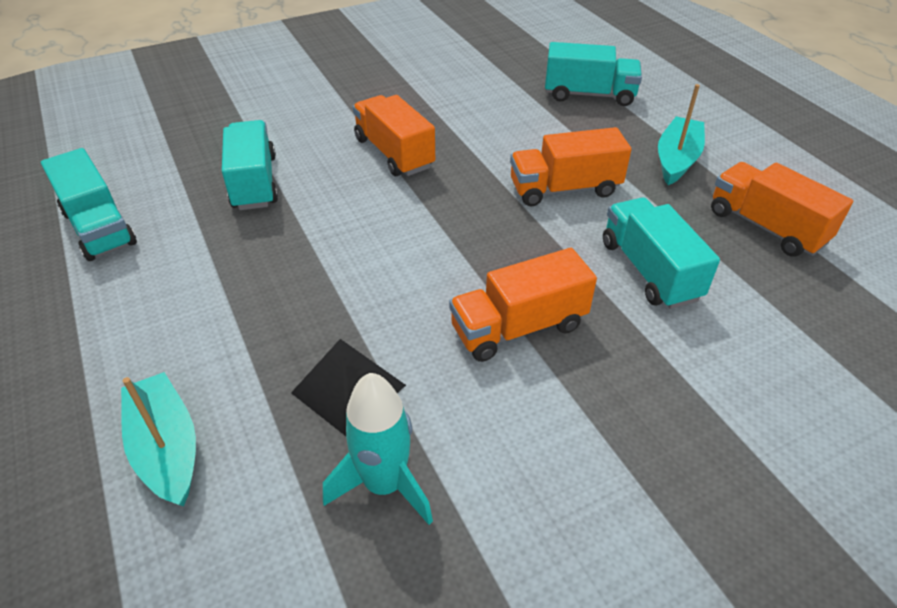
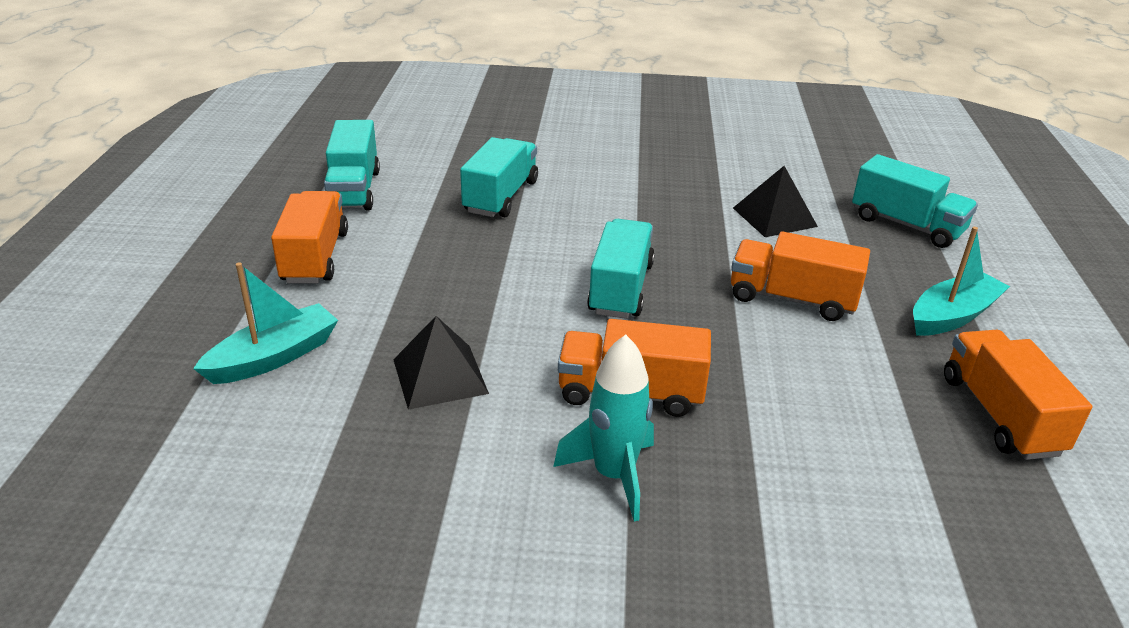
camera: 30 degrees right, 10 degrees down
turquoise boat [121,372,196,506] -> turquoise boat turned 45 degrees clockwise [193,262,338,384]
turquoise rocket [323,373,433,525] -> turquoise rocket moved to [553,335,654,521]
orange truck [353,95,435,176] -> orange truck moved to [271,191,348,284]
turquoise truck [603,197,720,309] -> turquoise truck moved to [587,219,655,319]
none -> black pyramid [733,166,818,237]

